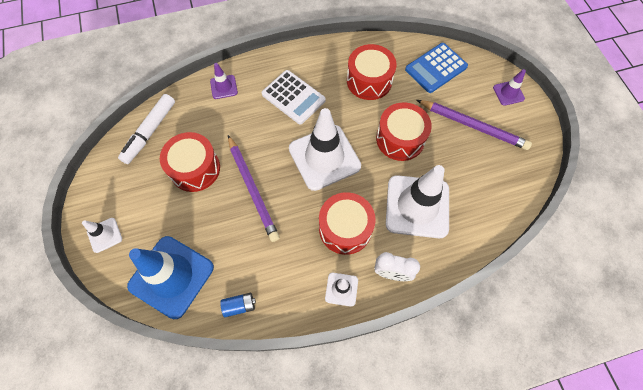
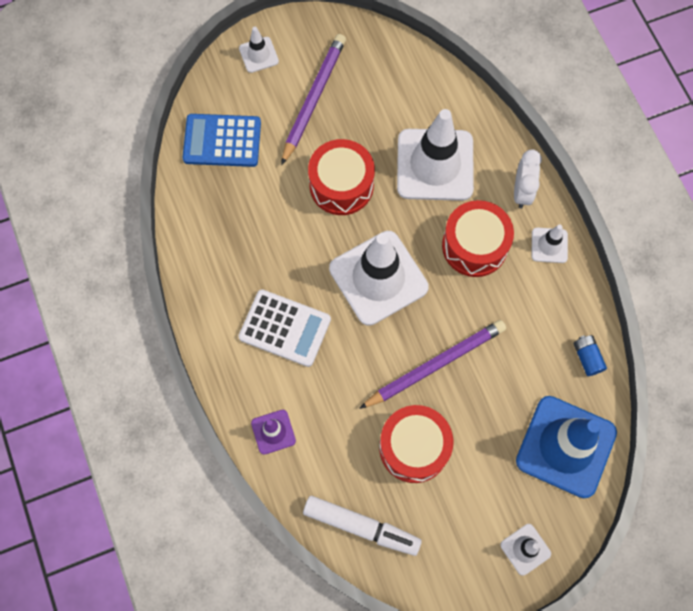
camera: 95 degrees left, 5 degrees up
white calculator [262,70,326,124] -> white calculator turned 75 degrees clockwise [239,289,331,367]
red drum [347,44,397,100] -> none
blue calculator [405,43,468,93] -> blue calculator turned 135 degrees clockwise [182,114,261,167]
purple traffic cone [493,69,526,106] -> white traffic cone [239,27,279,73]

